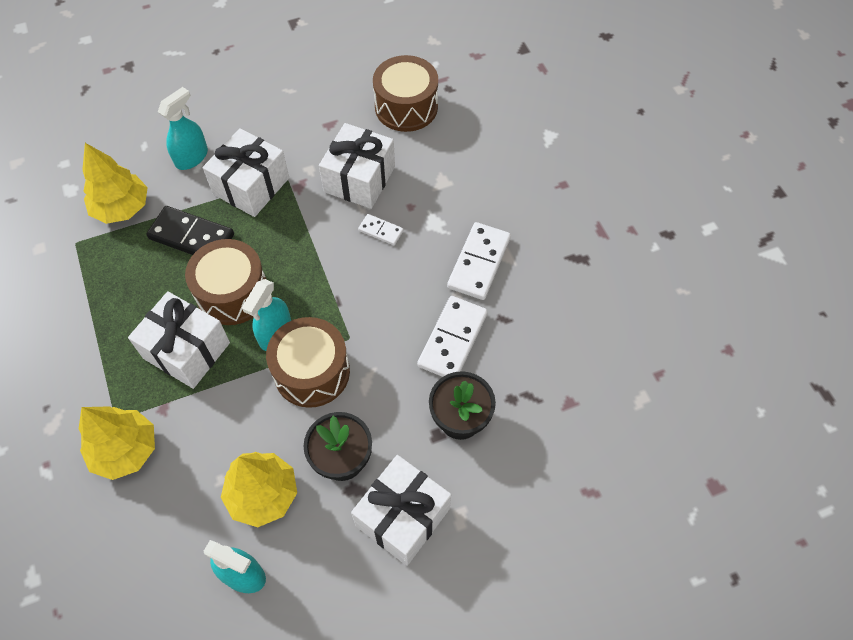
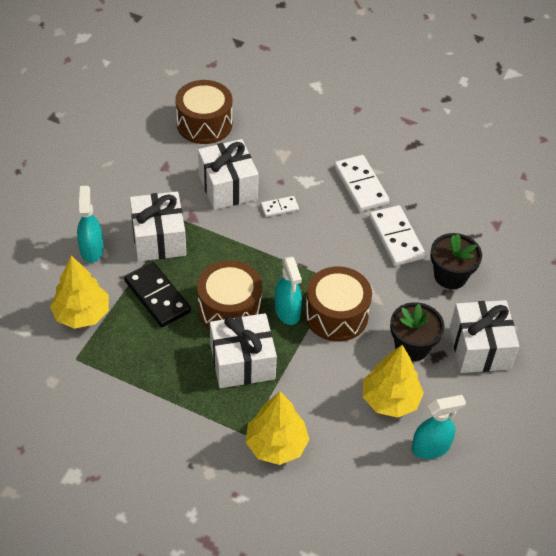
camera: 45 degrees left, 10 degrees down
black domino [146,206,234,255] -> black domino turned 75 degrees clockwise [124,262,191,327]

